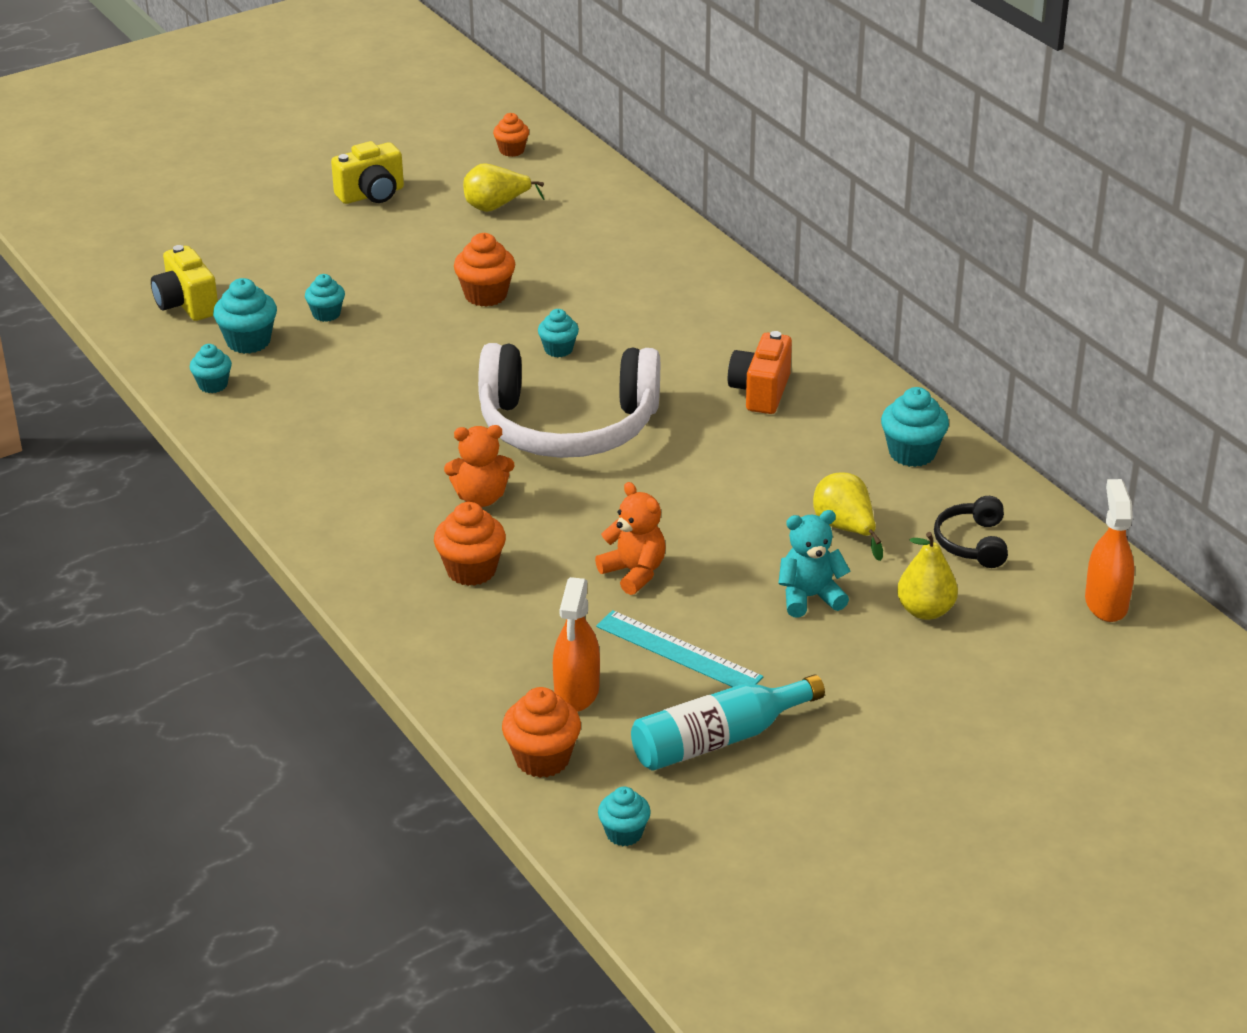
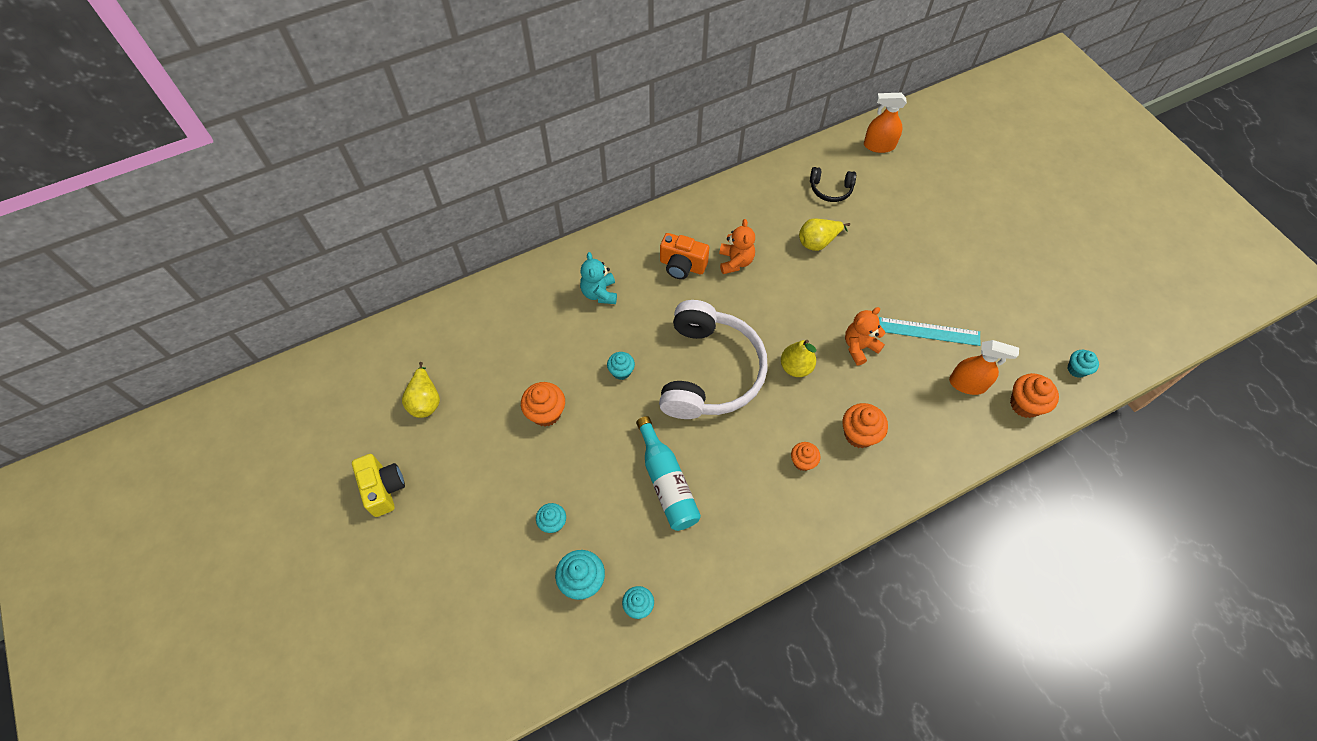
camera: 85 degrees left, 25 degrees up
yellow camera [151,245,218,321] -> none
orange teddy bear [444,425,515,507] -> orange teddy bear moved to [719,219,755,274]
orange cupcake [493,113,529,157] -> orange cupcake moved to [791,442,820,471]
turquoise ruler [596,610,763,687] -> turquoise ruler turned 60 degrees clockwise [879,317,980,346]
turquoise bottle [631,674,825,771] -> turquoise bottle moved to [636,416,701,531]
turquoise teddy bear [778,510,850,617] -> turquoise teddy bear moved to [580,252,617,304]
turquoise cupcake [881,387,949,467] -> none
yellow pear [897,532,958,620] -> yellow pear moved to [781,340,817,377]

